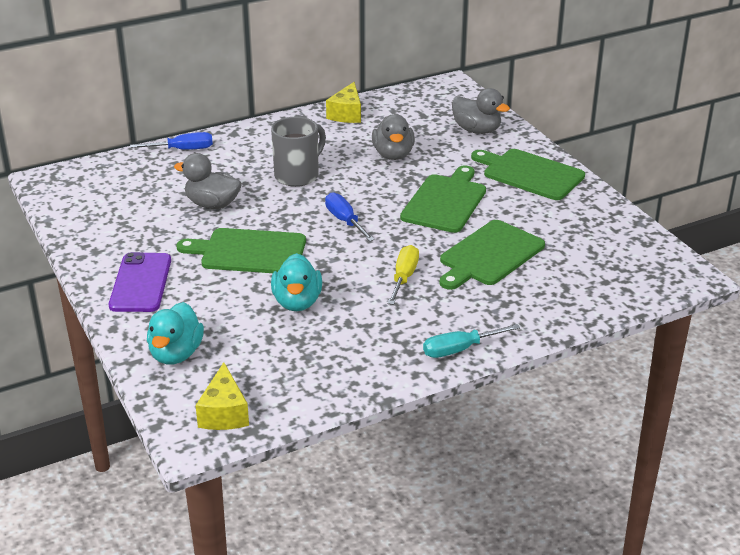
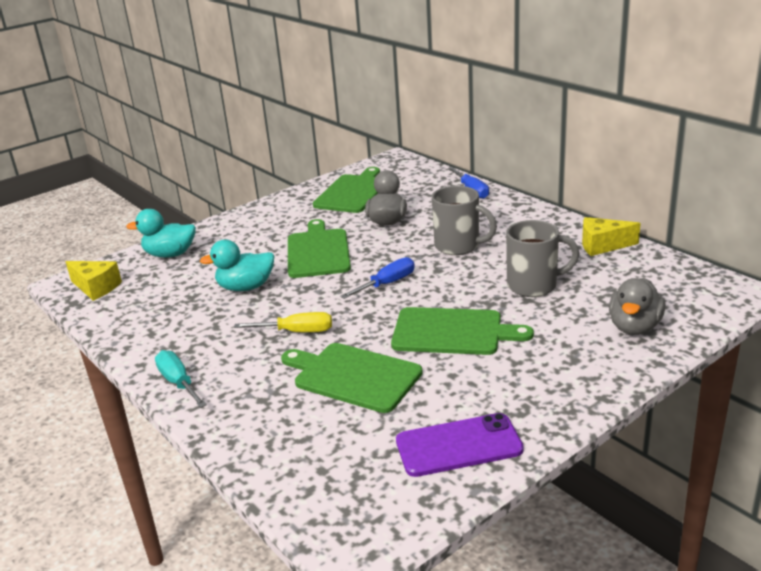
camera: 80 degrees right, 5 degrees down
purple phone [109,252,171,312] -> purple phone moved to [396,413,524,477]
yellow cheese [195,362,249,430] -> yellow cheese turned 135 degrees counterclockwise [66,261,122,301]
grey duck [372,114,415,160] -> grey mug [506,220,579,297]
green cutting board [471,149,585,200] -> green cutting board moved to [313,167,380,213]

